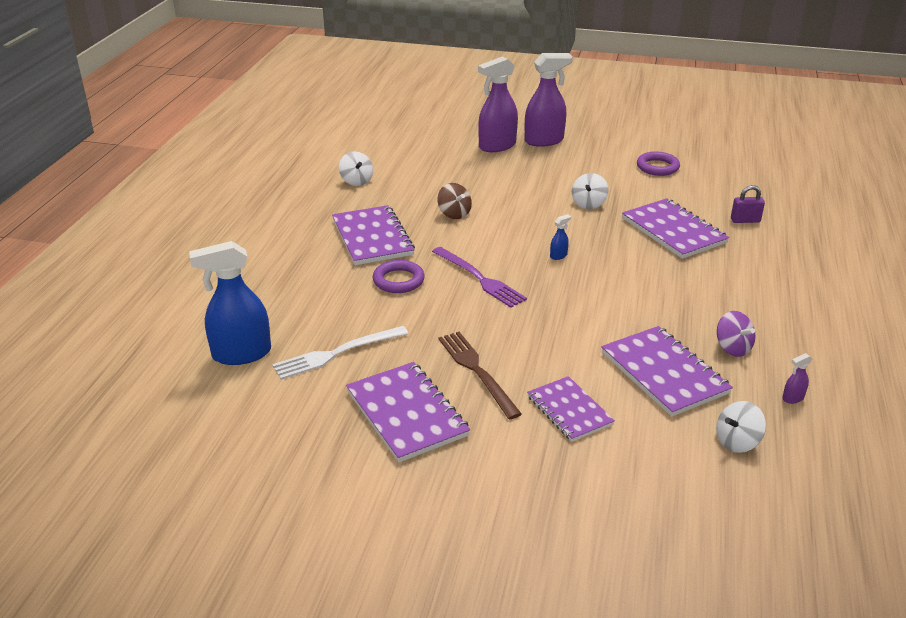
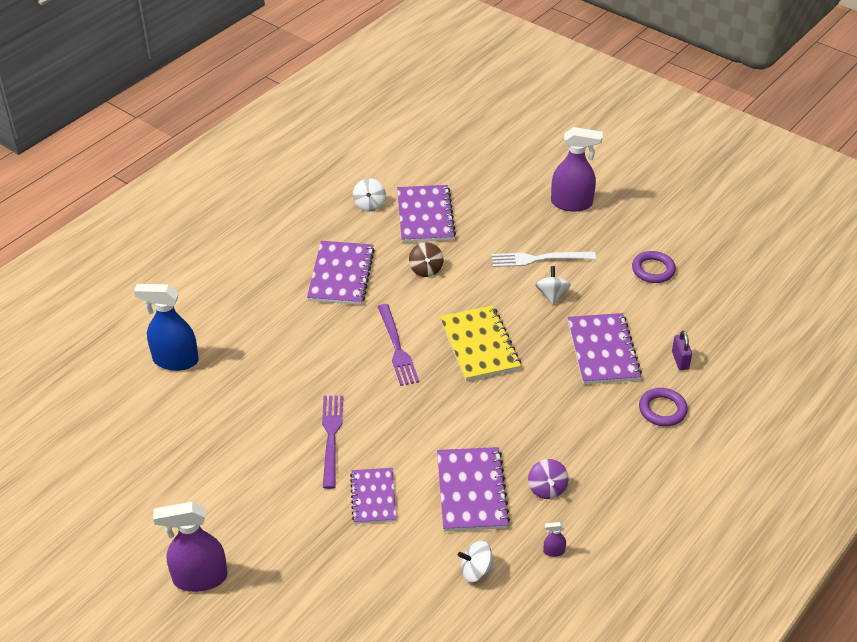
camera: 25 degrees right, 10 degrees up
white fork [272,326,408,380] -> white fork moved to [491,252,596,267]
purple notebook [346,362,470,462] -> purple notebook moved to [397,185,456,243]
purple ring [373,260,425,293] -> purple ring moved to [639,388,688,426]
brown fork [438,332,522,419] -> purple fork [322,396,343,489]
purple spray bottle [478,56,518,152] -> purple spray bottle moved to [153,502,227,592]
blue spray bottle [550,214,571,260] -> yellow notebook [440,305,521,381]
white spinning top [572,173,609,209] -> white spinning top turned 135 degrees clockwise [535,266,571,304]
purple padlock [731,185,765,223] -> purple padlock turned 60 degrees clockwise [672,331,692,370]

